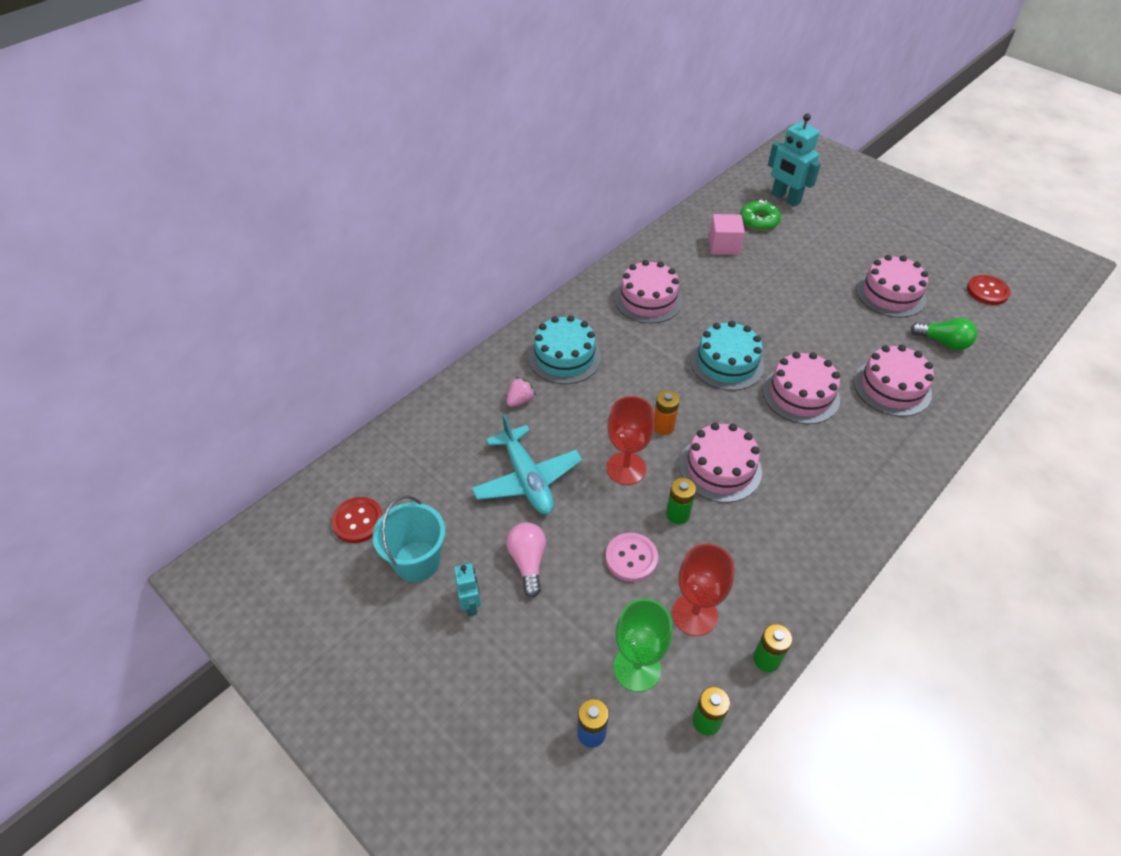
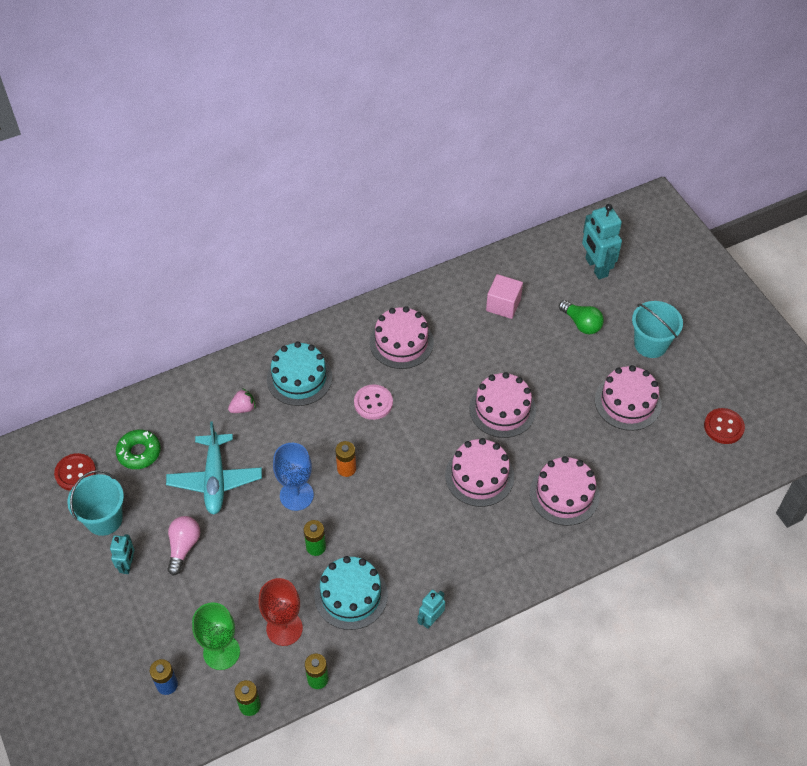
camera: 20 degrees right, 5 degrees up
red goblet [606,396,655,485] -> blue goblet [273,443,314,511]
pink button [606,533,658,582] -> pink button moved to [354,384,393,420]
pink cake [679,423,762,503] -> pink cake moved to [469,372,536,438]
turquoise cake [690,321,765,391] -> turquoise cake moved to [314,556,388,630]
green donut [740,200,781,230] -> green donut moved to [116,430,161,469]
green light bulb [911,318,977,350] -> green light bulb moved to [559,300,604,335]
none -> turquoise robot [418,590,445,629]
none -> turquoise bucket [632,301,683,358]

